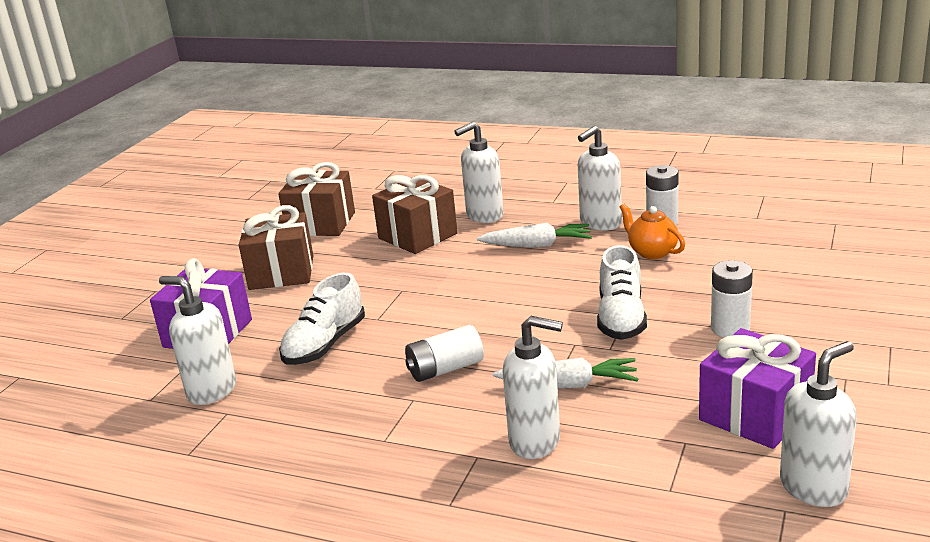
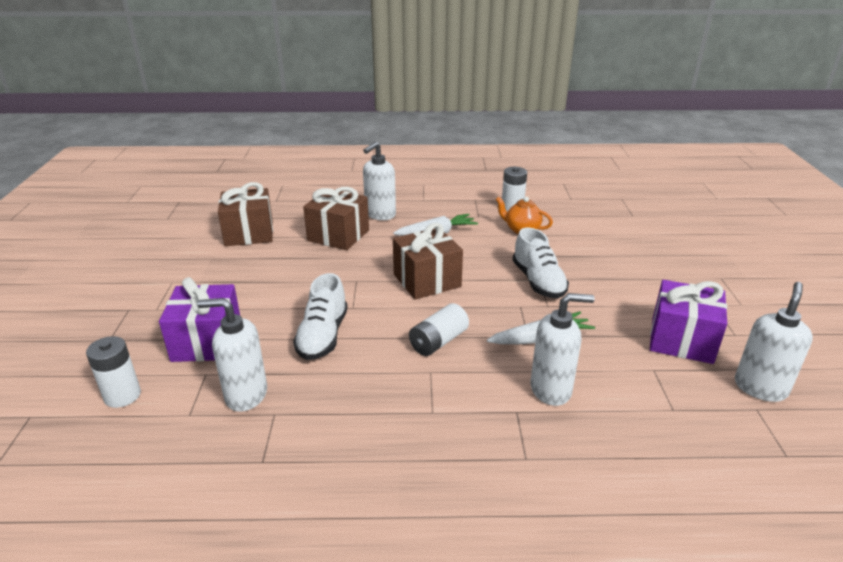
camera: 25 degrees left, 5 degrees up
brown gift [239,205,313,290] -> brown gift moved to [393,223,463,300]
white soap dispenser [578,126,622,231] -> none
white battery [711,260,753,338] -> white battery moved to [86,336,141,408]

